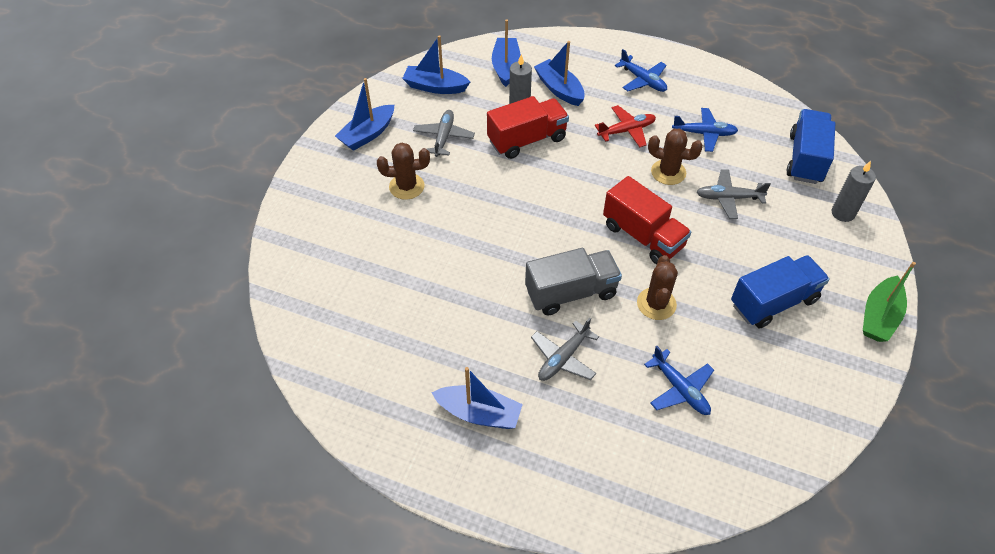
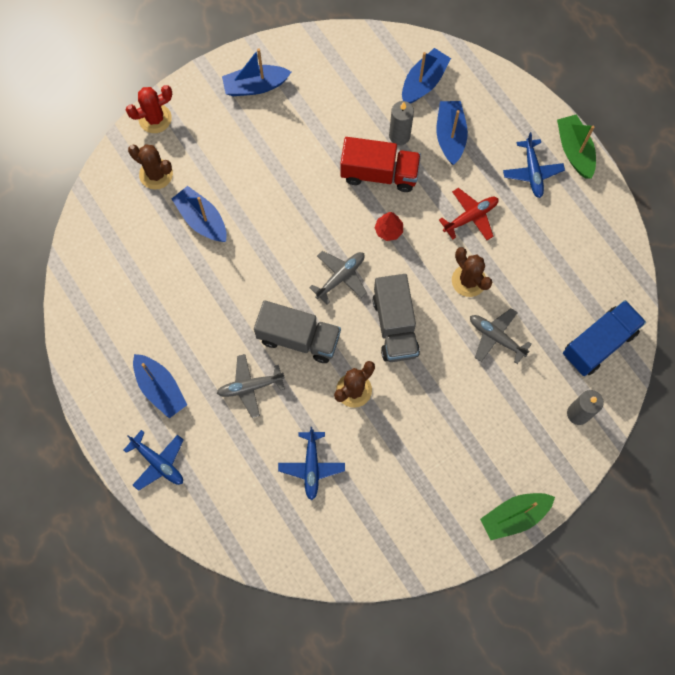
camera: 35 degrees right, 20 degrees up
brown cactus [377,143,430,200] -> brown cactus moved to [128,144,173,190]
blue boat [402,35,470,94] -> blue boat moved to [172,186,227,242]
grey plane [413,110,475,157] -> grey plane moved to [309,251,367,304]
red plane [595,105,656,147] -> red plane turned 45 degrees counterclockwise [439,188,499,240]
red truck [603,176,691,264] -> grey truck [372,274,420,362]
blue plane [672,108,738,152] -> blue plane moved to [124,430,184,491]
blue truck [731,255,830,328] -> none
none -> red cactus [126,85,172,133]
none -> red tree [374,212,403,241]
none -> green boat [557,114,596,179]

